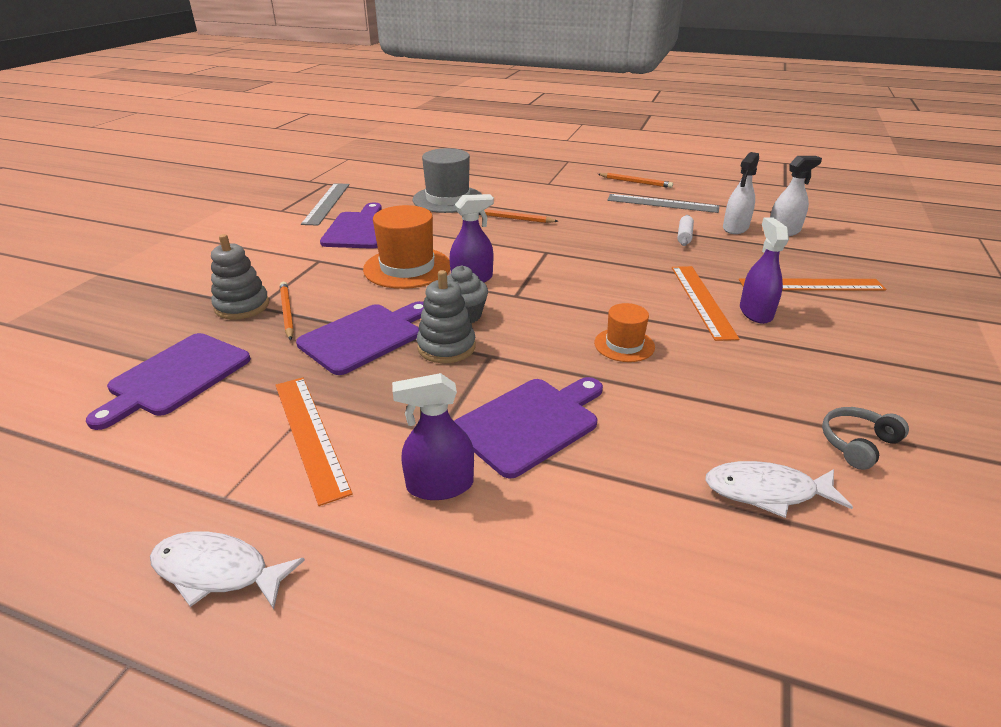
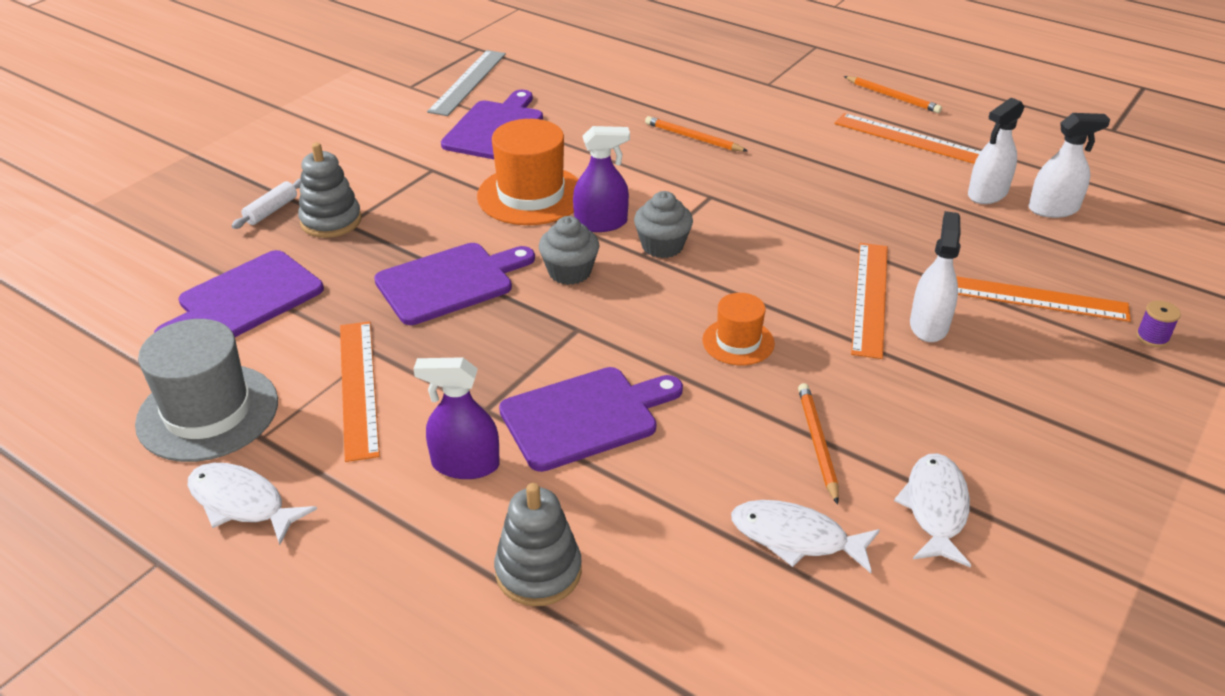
camera: 15 degrees right, 5 degrees up
orange pencil [280,282,294,340] -> orange pencil moved to [798,383,839,505]
grey hat [413,148,481,213] -> grey hat moved to [135,319,278,462]
grey stacking toy [417,270,476,363] -> grey stacking toy moved to [494,483,582,606]
grey ruler [607,194,719,213] -> orange ruler [834,113,981,164]
white rolling pin [677,215,694,246] -> white rolling pin moved to [232,178,302,229]
purple spray bottle [740,218,789,324] -> white spray bottle [910,211,961,342]
grey headphones [822,407,909,470] -> white fish [894,453,971,568]
none -> grey cupcake [634,191,693,258]
none -> purple spool [1136,301,1181,347]

